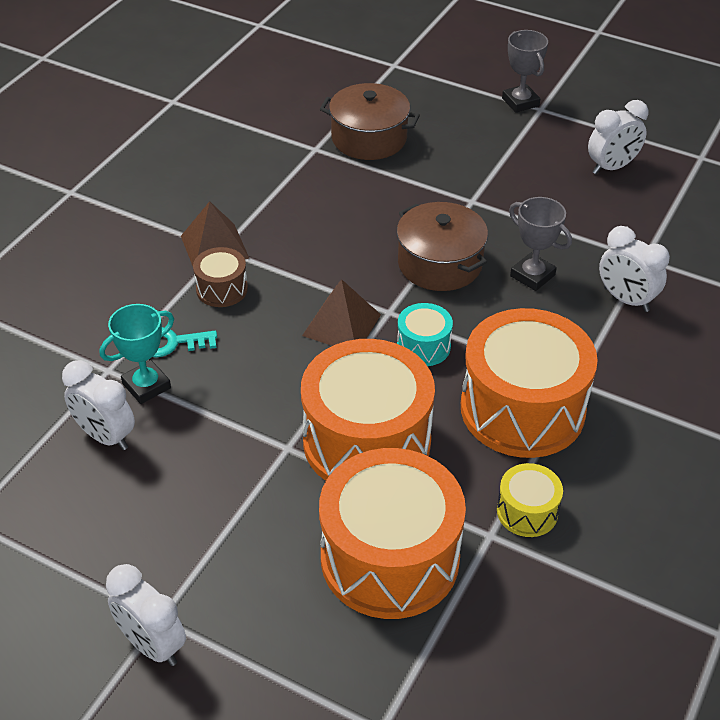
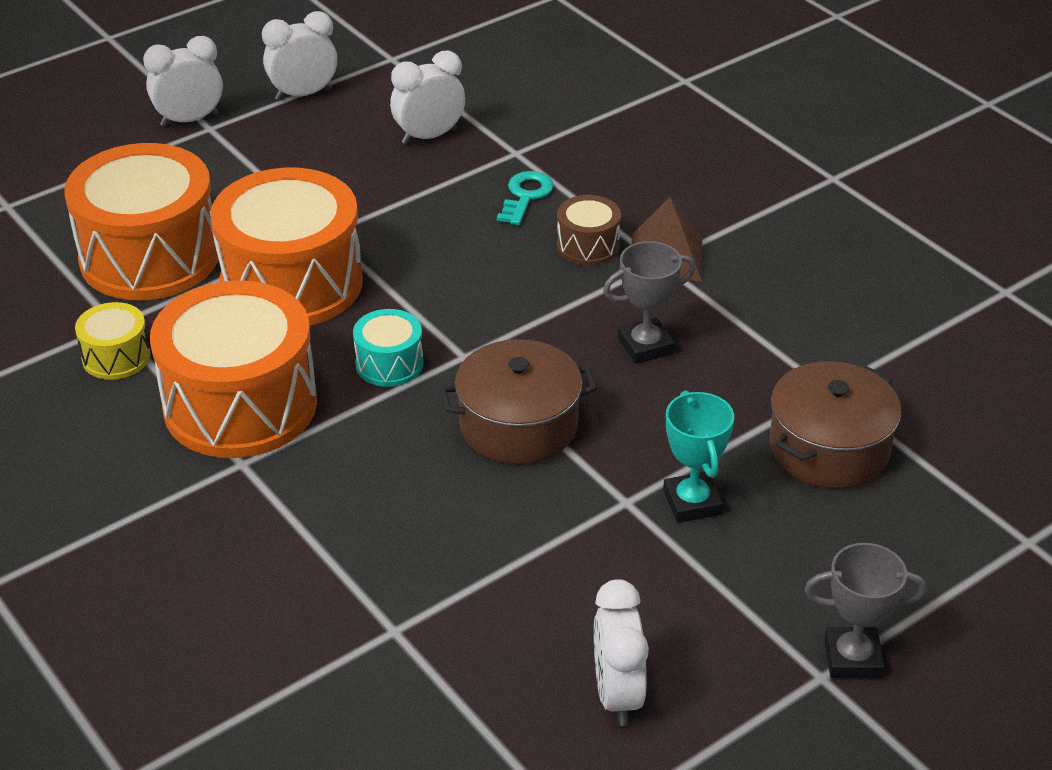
camera: 115 degrees right, 5 degrees down
turquoise trophy [100,304,174,404] -> turquoise trophy moved to [663,390,734,523]
brown pyramid [302,279,381,346] -> none
grey trophy [509,197,572,291] -> grey trophy moved to [603,241,696,364]
white clock [599,226,670,312] -> white clock moved to [262,11,337,101]

